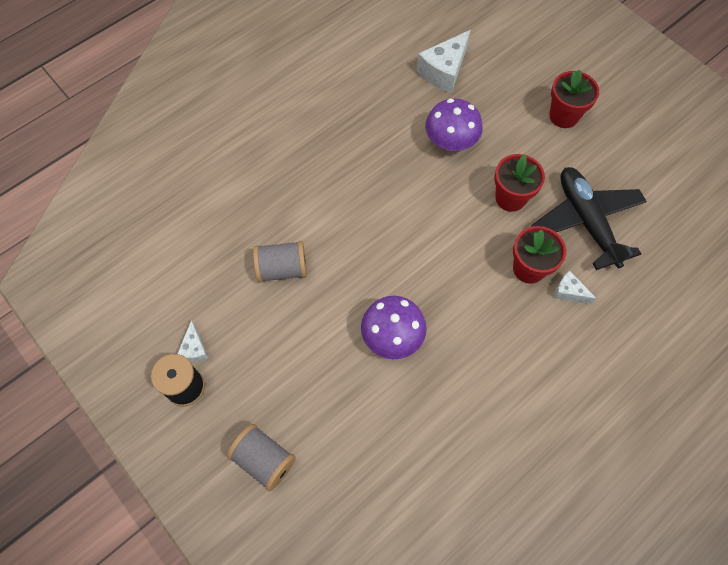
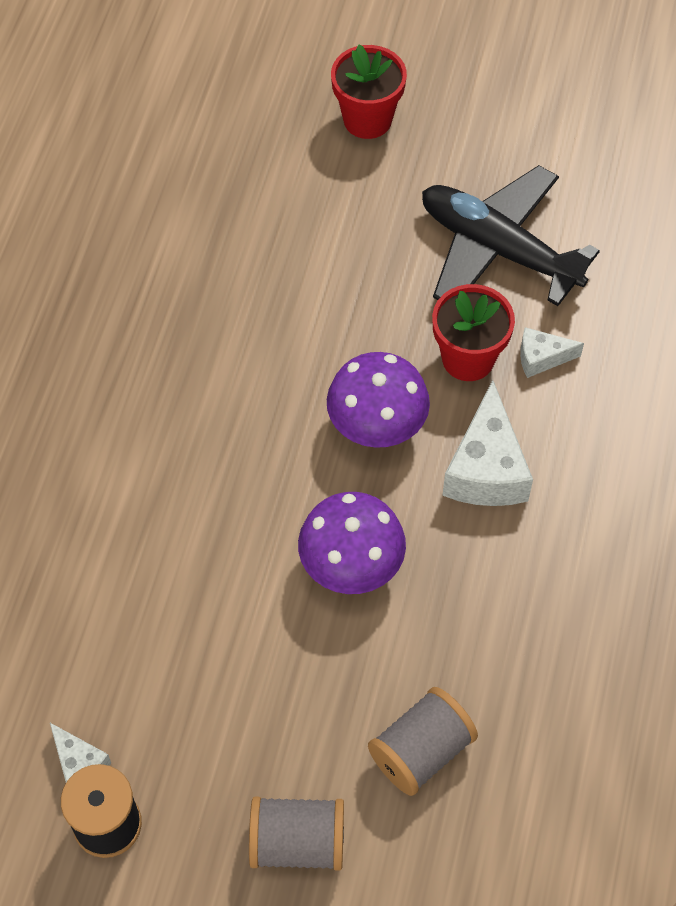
camera: 35 degrees left, 5 degrees down
grey spool [253,241,307,283] -> grey spool moved to [368,687,478,796]
white cheese [417,30,471,93] -> white cheese moved to [442,380,533,506]
purple mushroom [425,99,483,151] -> purple mushroom moved to [327,352,430,448]
red flower pot [494,154,545,212] -> none

